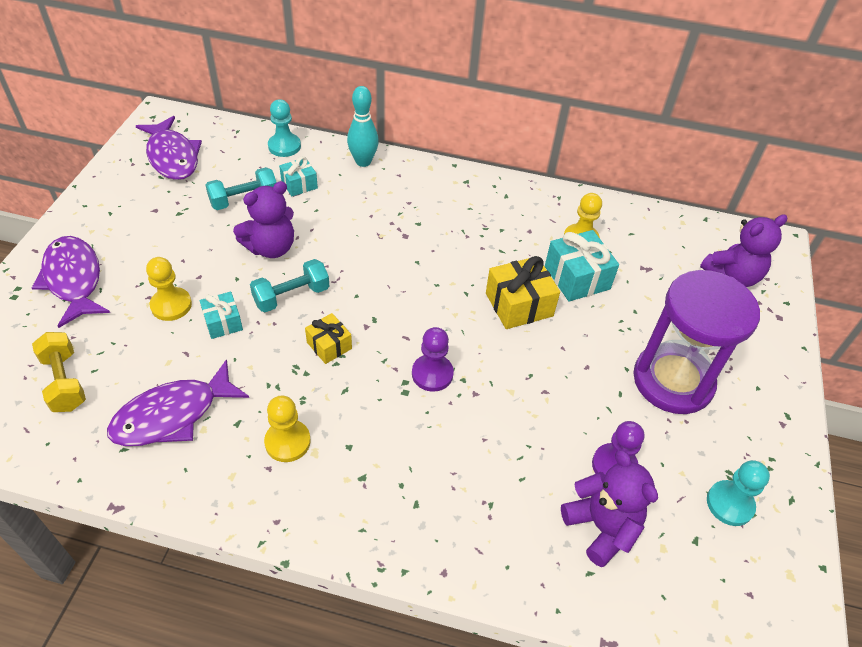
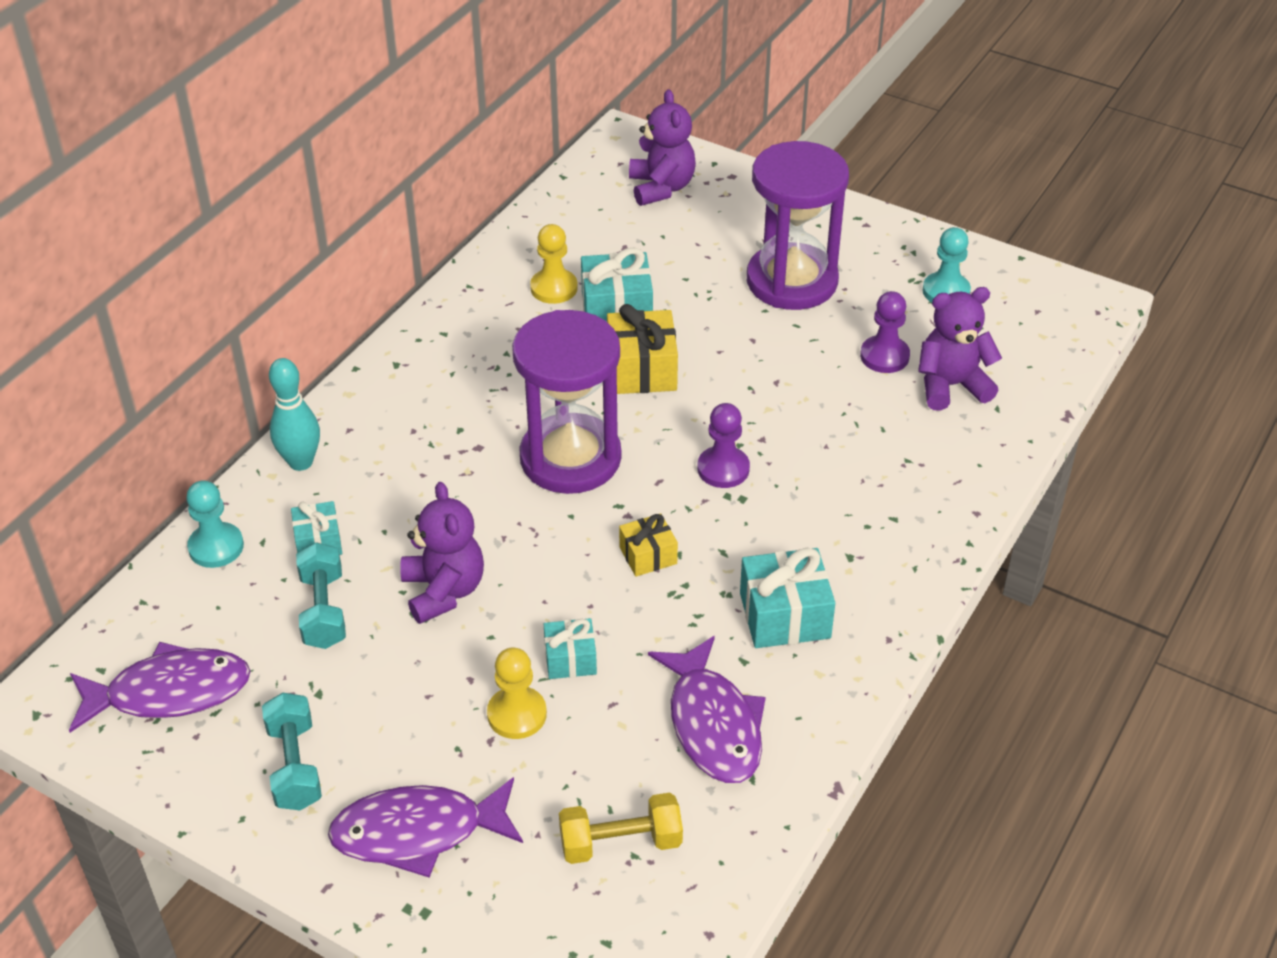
camera: 70 degrees left, 5 degrees down
turquoise dumbbell [250,259,329,312] -> turquoise dumbbell moved to [262,693,322,810]
yellow pawn [264,395,311,462] -> turquoise gift [740,548,835,648]
none -> purple hourglass [512,310,622,494]

